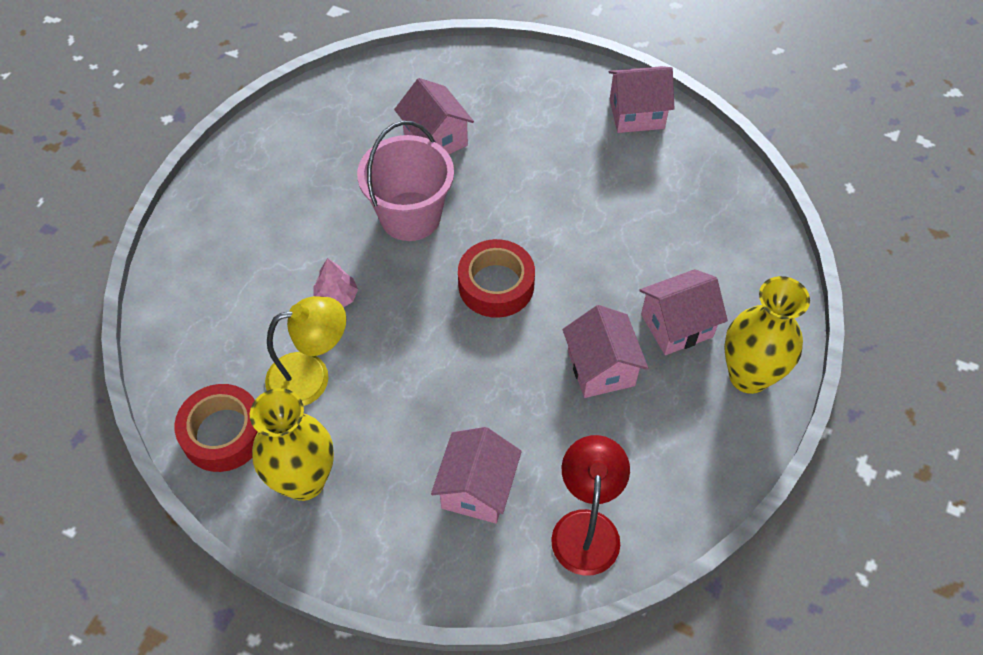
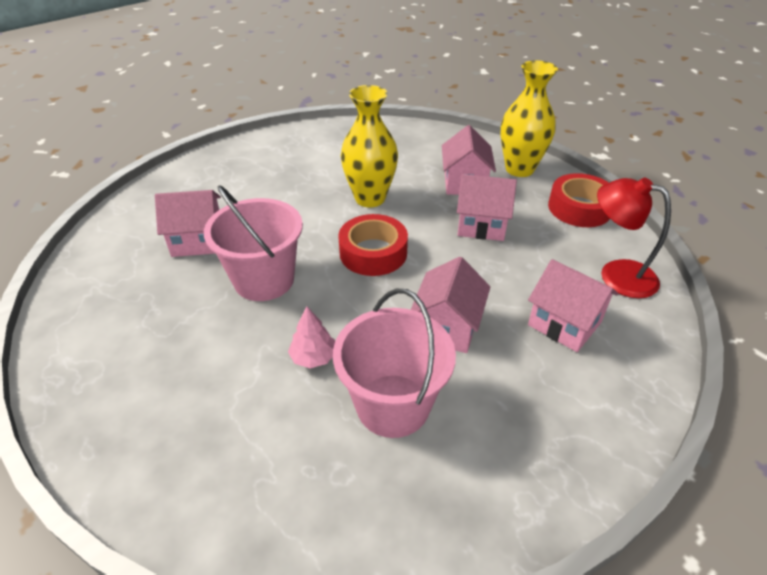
camera: 65 degrees left, 15 degrees down
red tape [174,384,258,472] -> red tape moved to [548,173,610,227]
yellow vase [250,388,334,501] -> yellow vase moved to [341,85,398,207]
yellow lamp [265,296,346,406] -> pink bucket [333,289,456,438]
pink house [609,66,674,133] -> pink house moved to [411,257,490,353]

